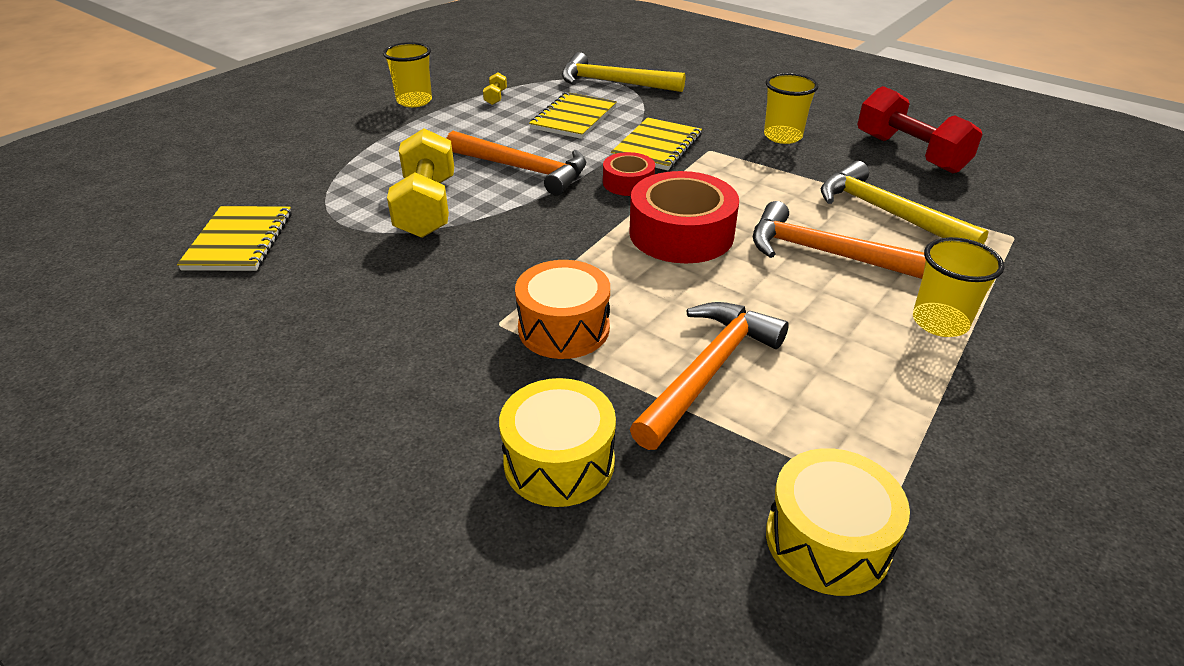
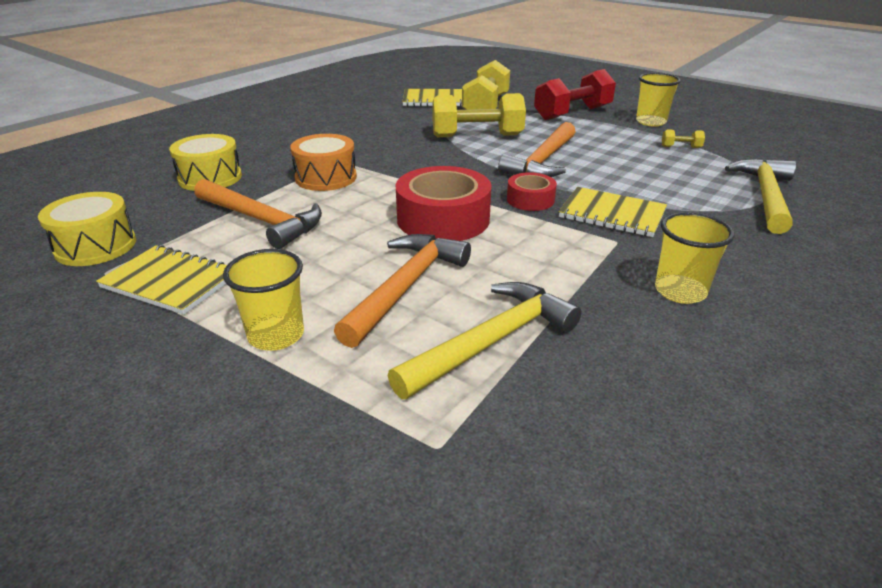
camera: 90 degrees right, 5 degrees down
yellow notebook [529,92,617,139] -> yellow notebook moved to [96,245,227,315]
red dumbbell [858,86,983,173] -> red dumbbell moved to [534,69,616,120]
none -> yellow dumbbell [462,60,510,110]

